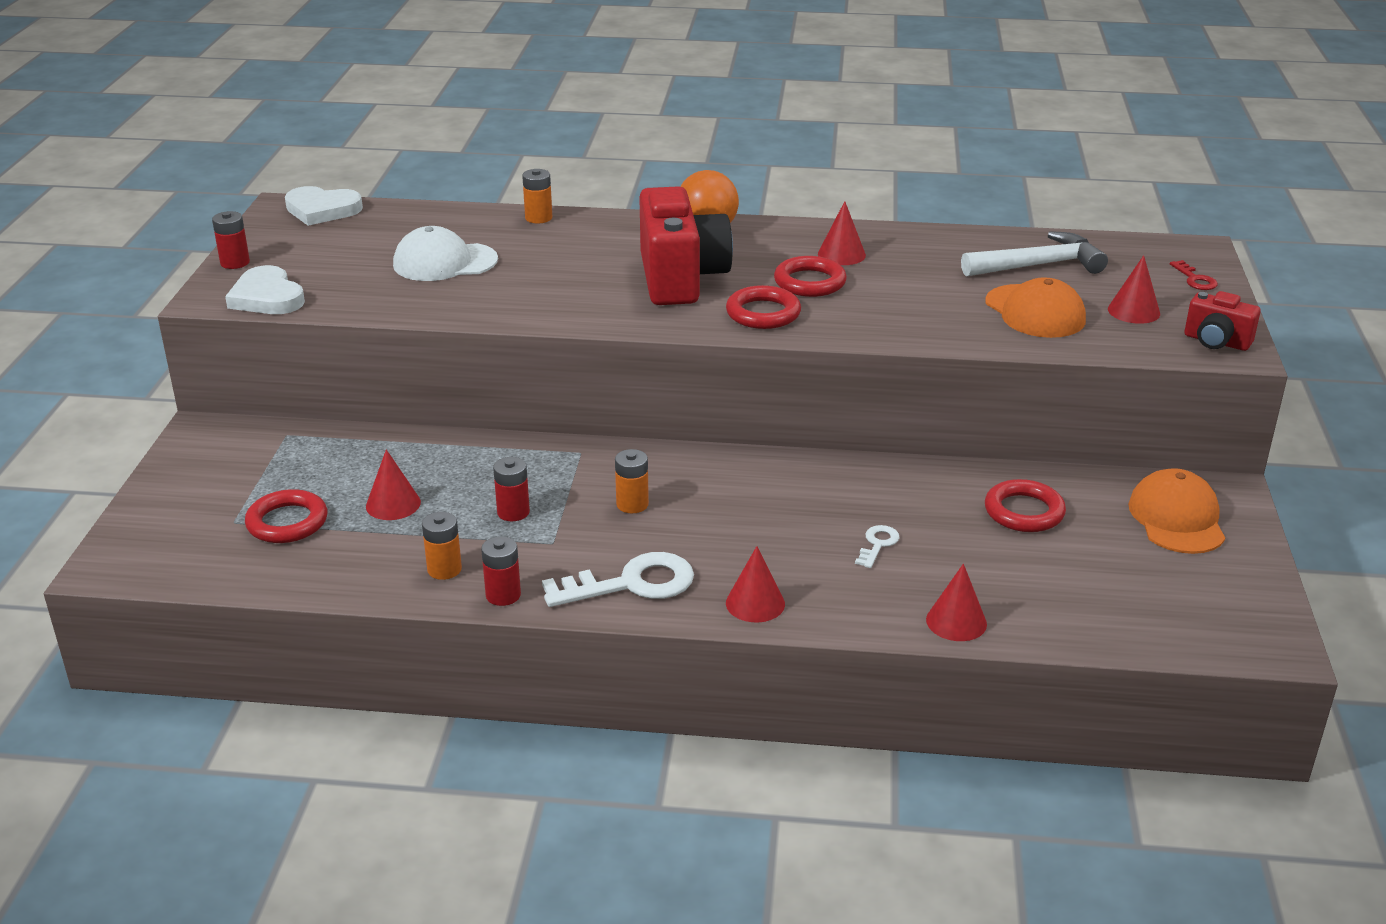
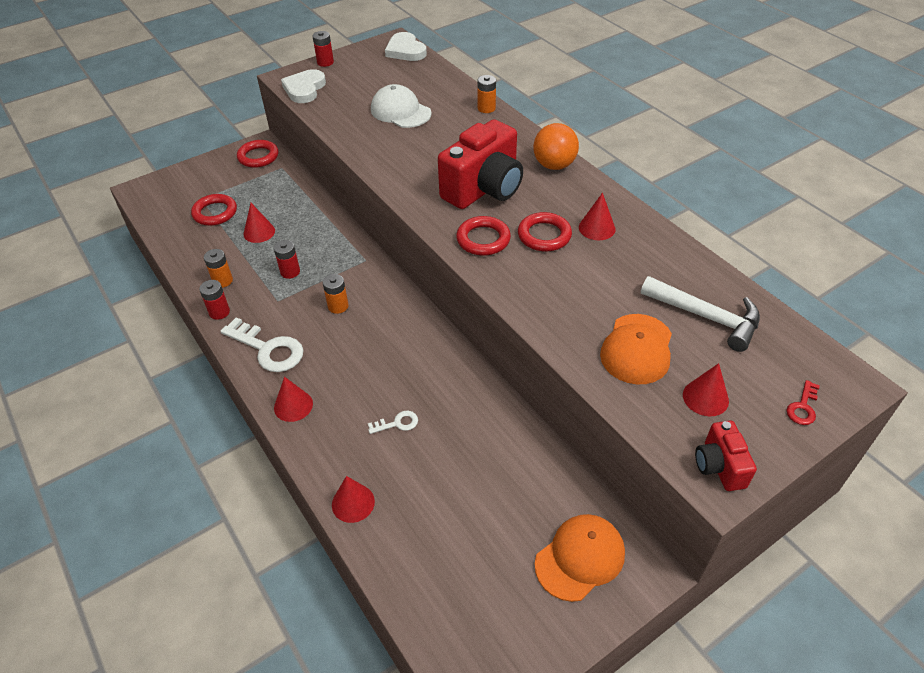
camera: 50 degrees right, 15 degrees up
red ring [985,479,1066,532] -> red ring moved to [237,140,278,168]

